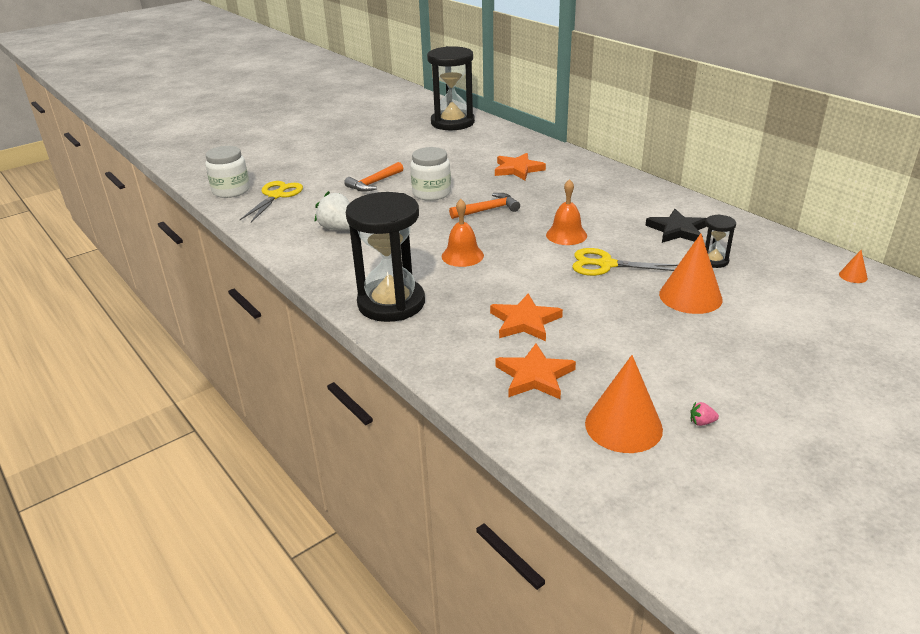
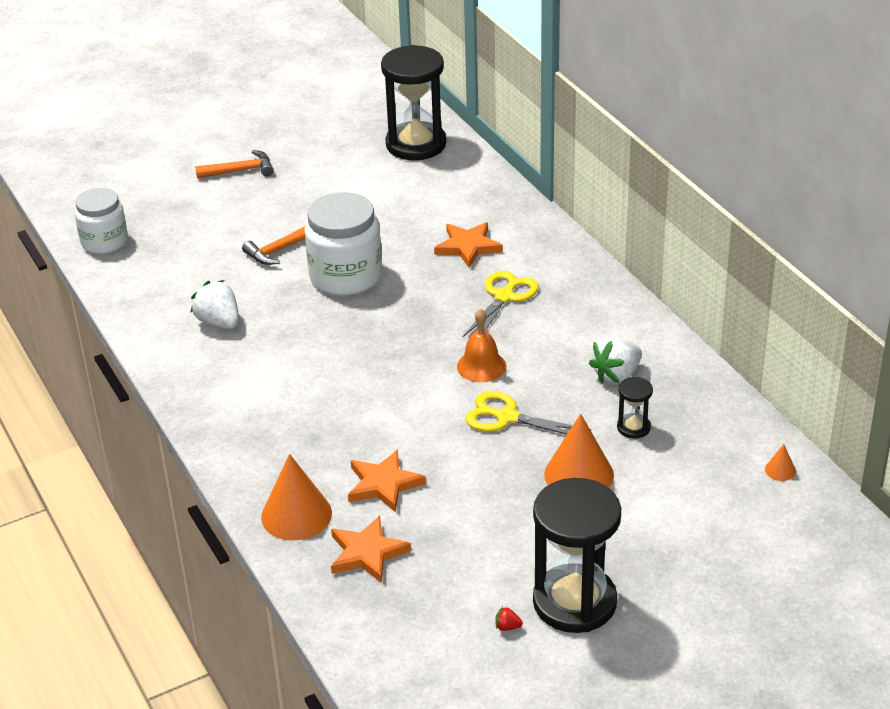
camera: 10 degrees right, 5 degrees up
yellow scissors [240,181,303,222] -> yellow scissors moved to [463,271,538,337]
black hourglass [346,192,425,322] -> black hourglass moved to [533,478,621,633]
white jar [410,147,451,201] -> white jar [305,192,382,296], size x1.50
orange bell [442,199,484,267] -> none
orange hammer [449,193,520,219] -> orange hammer moved to [195,150,274,179]
orange cone [585,355,663,453] -> orange cone moved to [261,454,332,540]
black star [646,209,707,243] -> white strawberry [589,337,642,384]
pink strawberry [691,402,719,426] -> red strawberry [495,607,523,631]

